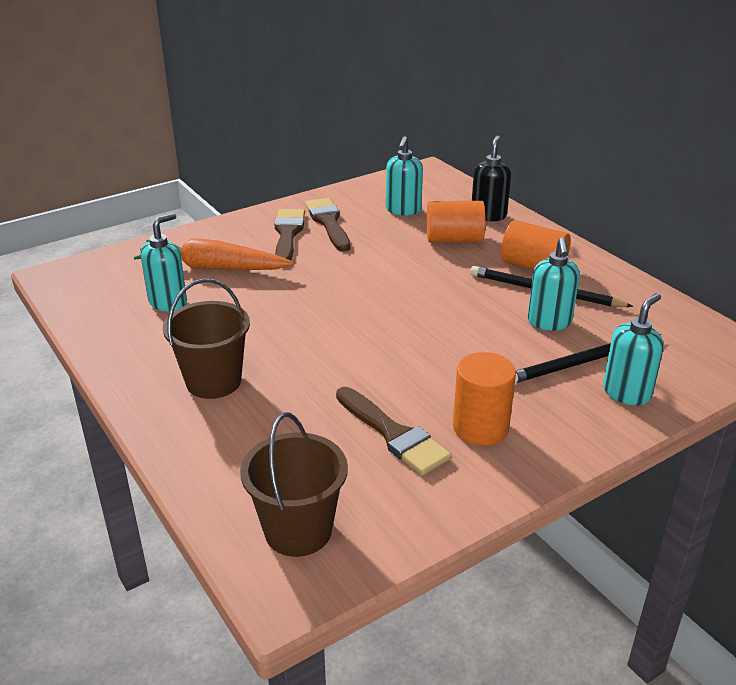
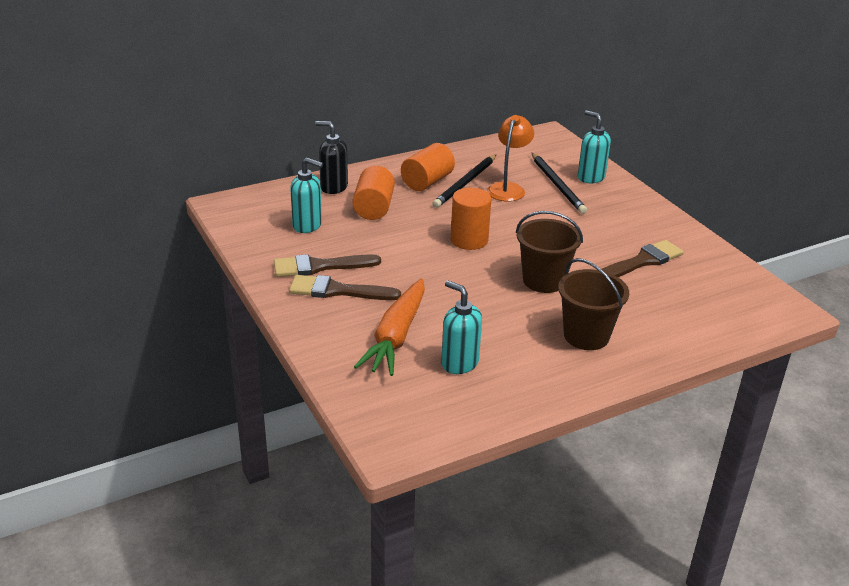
camera: 85 degrees left, 0 degrees up
brown bucket [240,413,348,557] -> brown bucket moved to [516,211,583,293]
orange cylinder [453,352,516,446] -> orange cylinder moved to [451,188,491,250]
turquoise soap dispenser [528,238,580,331] -> orange lamp [487,115,534,201]

